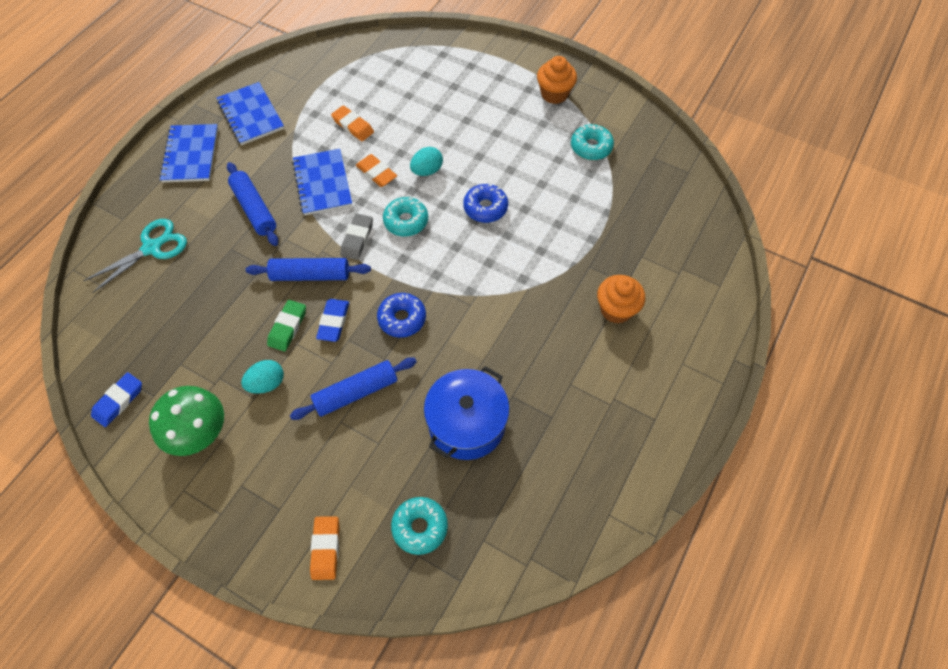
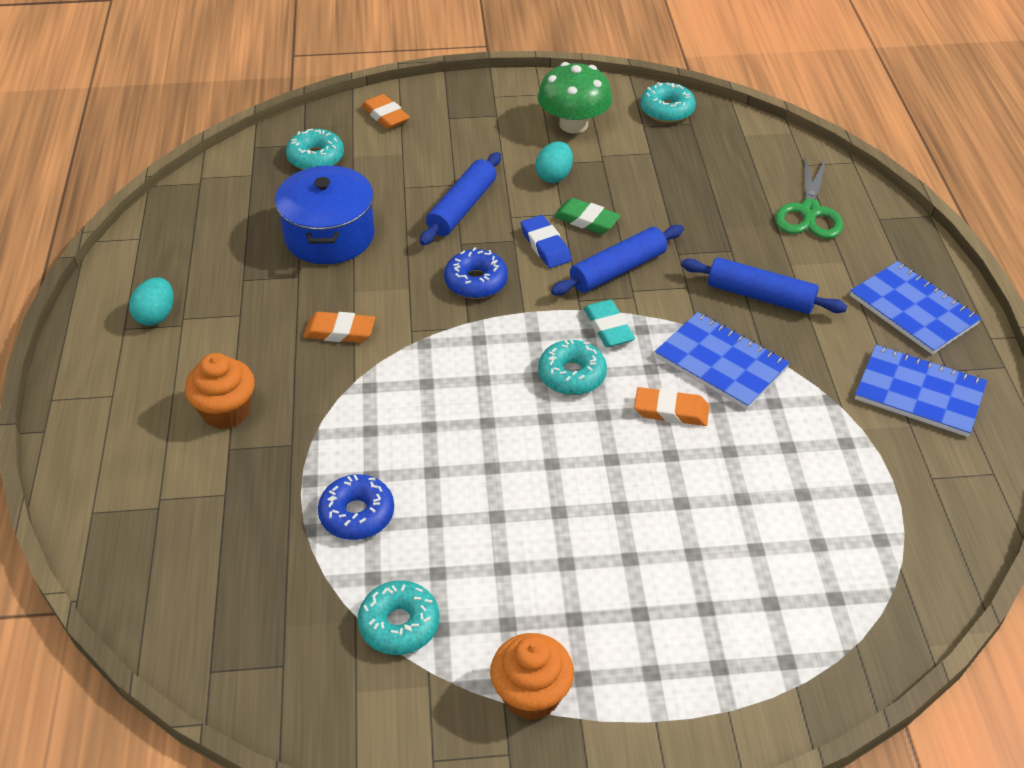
camera: 145 degrees right, 15 degrees down
turquoise scissors [83,219,187,293] -> green scissors [775,155,843,239]
blue eraser [91,372,142,427] -> turquoise donut [640,82,696,123]
green eraser [267,300,306,352] -> green eraser turned 45 degrees counterclockwise [554,198,621,234]
orange eraser [331,105,374,141] -> orange eraser moved to [303,312,375,343]
grey eraser [340,214,373,260] -> turquoise eraser [583,299,635,347]
turquoise egg [410,147,443,176] -> turquoise egg moved to [129,277,174,326]
blue donut [463,184,508,223] -> blue donut moved to [318,474,394,540]

